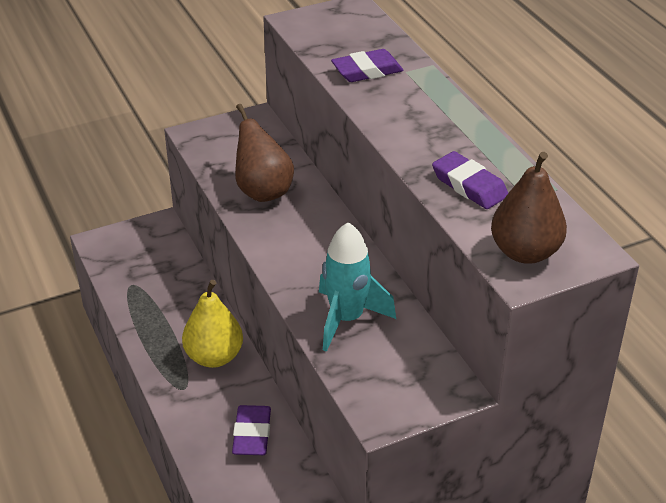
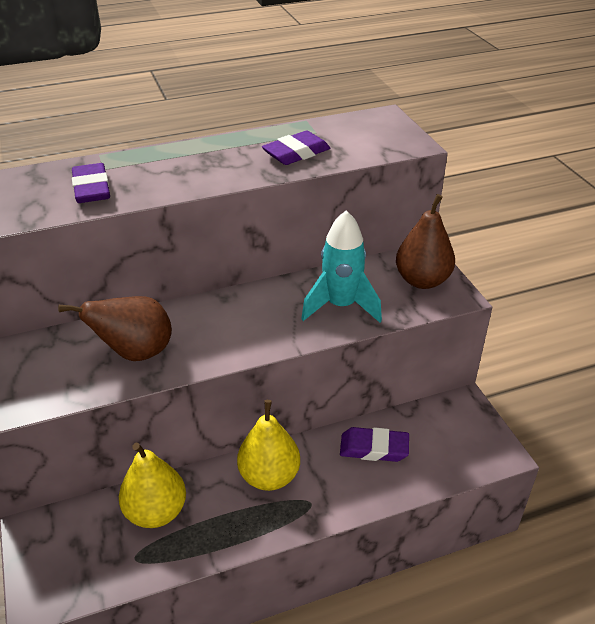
camera: 85 degrees left, 0 degrees up
brown pear [491,152,567,264] -> brown pear moved to [396,194,455,289]
none -> yellow pear [119,443,186,528]

